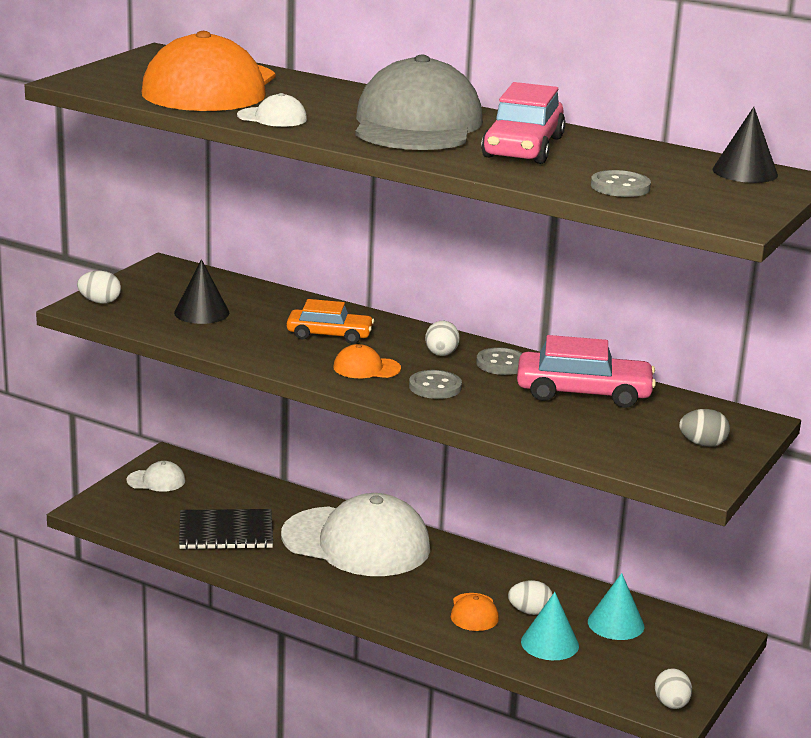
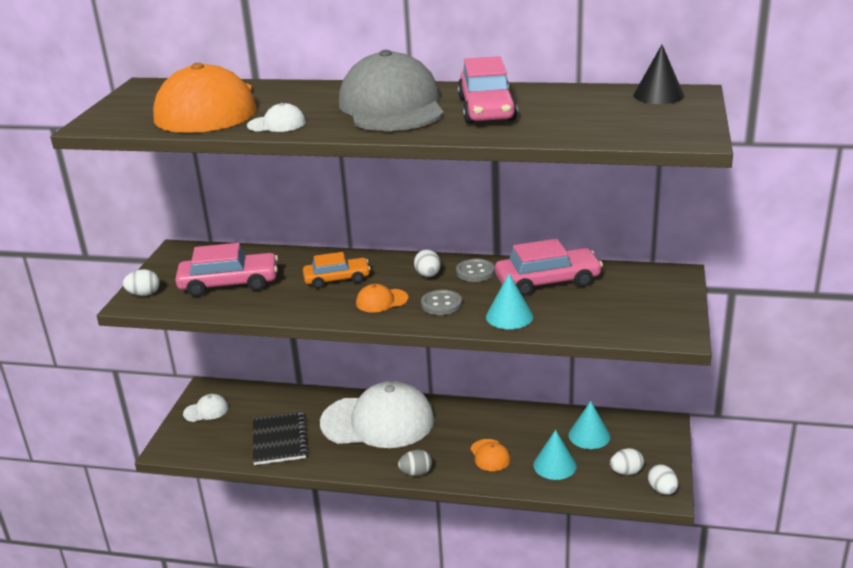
camera: 15 degrees left, 5 degrees up
black cone [174,259,229,324] -> pink car [175,243,278,297]
black notebook [179,509,273,550] -> black notebook turned 75 degrees counterclockwise [253,411,308,465]
white egg [508,580,553,615] -> white egg moved to [610,448,644,475]
grey button [591,170,651,197] -> none
grey egg [679,409,730,447] -> grey egg moved to [398,450,432,476]
none -> turquoise cone [486,274,533,329]

